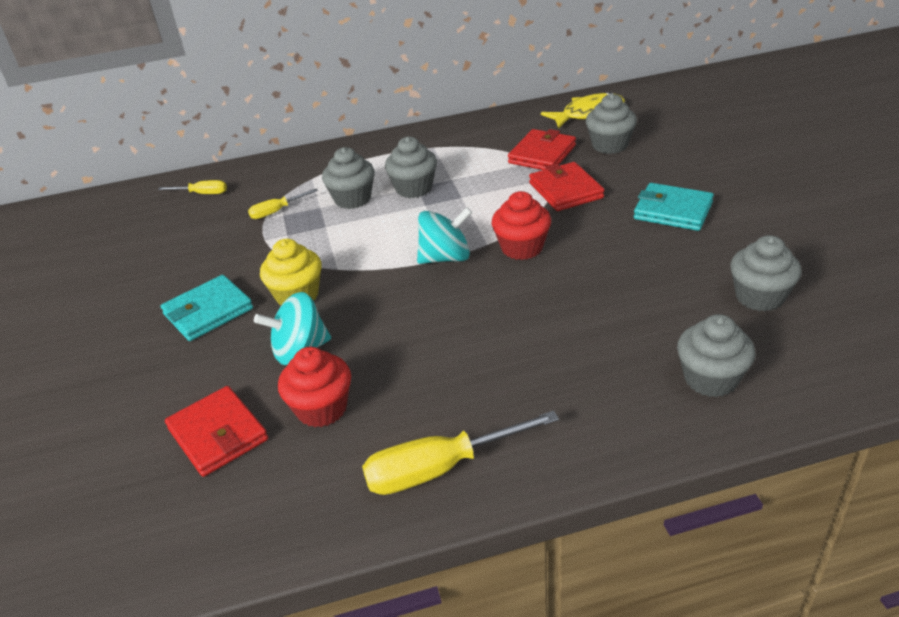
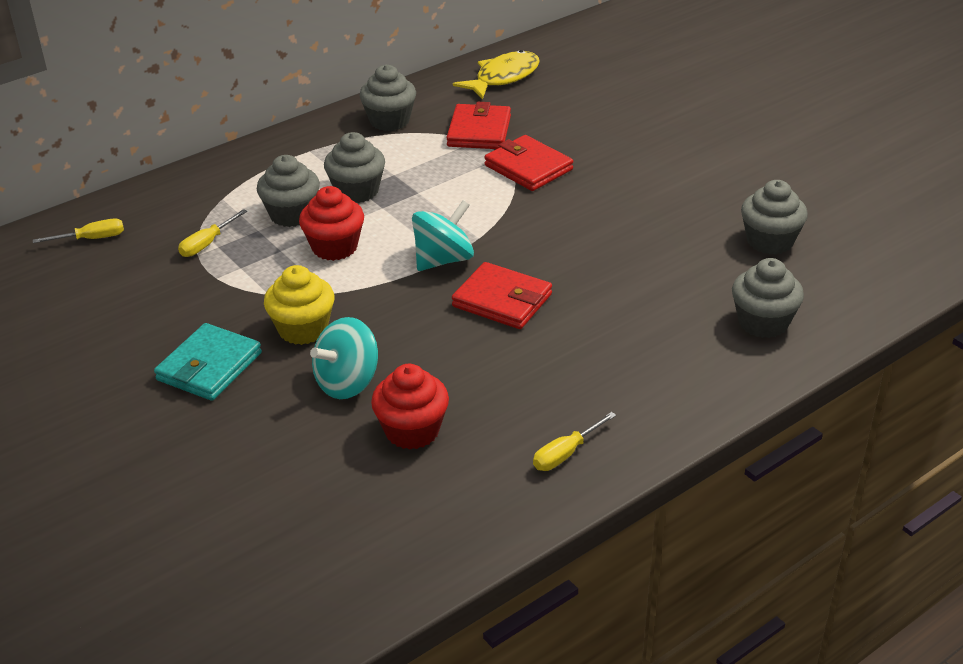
camera: 25 degrees left, 0 degrees up
red wallet [165,386,268,477] -> red wallet moved to [452,262,552,329]
yellow screwdriver [362,411,559,495] -> yellow screwdriver [533,412,616,471], size x0.54
red cupcake [491,191,551,260] -> red cupcake moved to [299,186,364,261]
grey cupcake [586,94,637,154] -> grey cupcake moved to [360,65,416,131]
turquoise wallet [634,183,714,231] -> none

